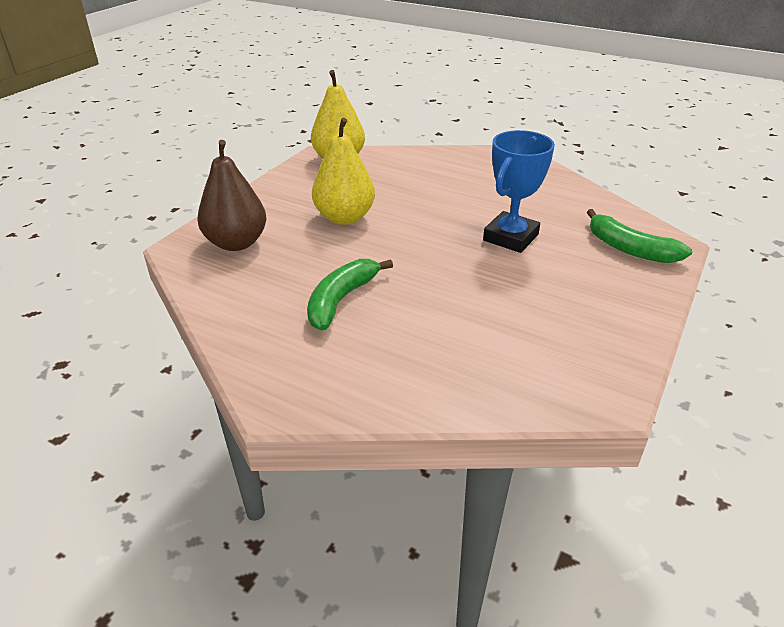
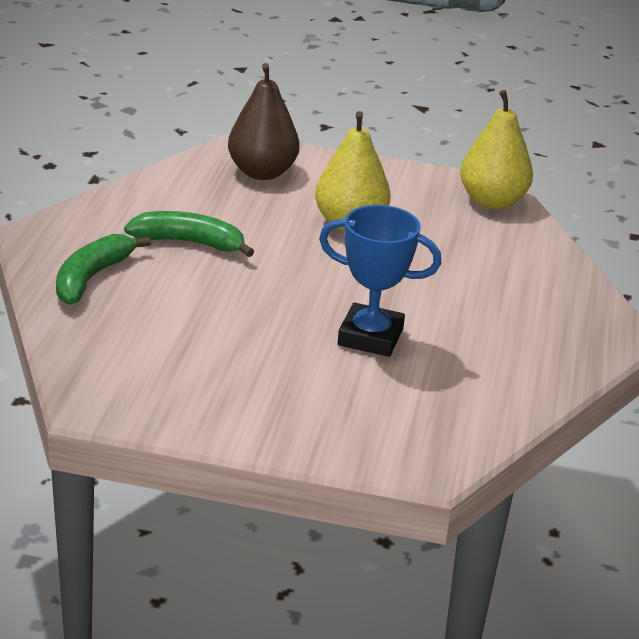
camera: 70 degrees right, 5 degrees down
green banana [587,209,692,263] -> green banana moved to [56,234,151,304]

